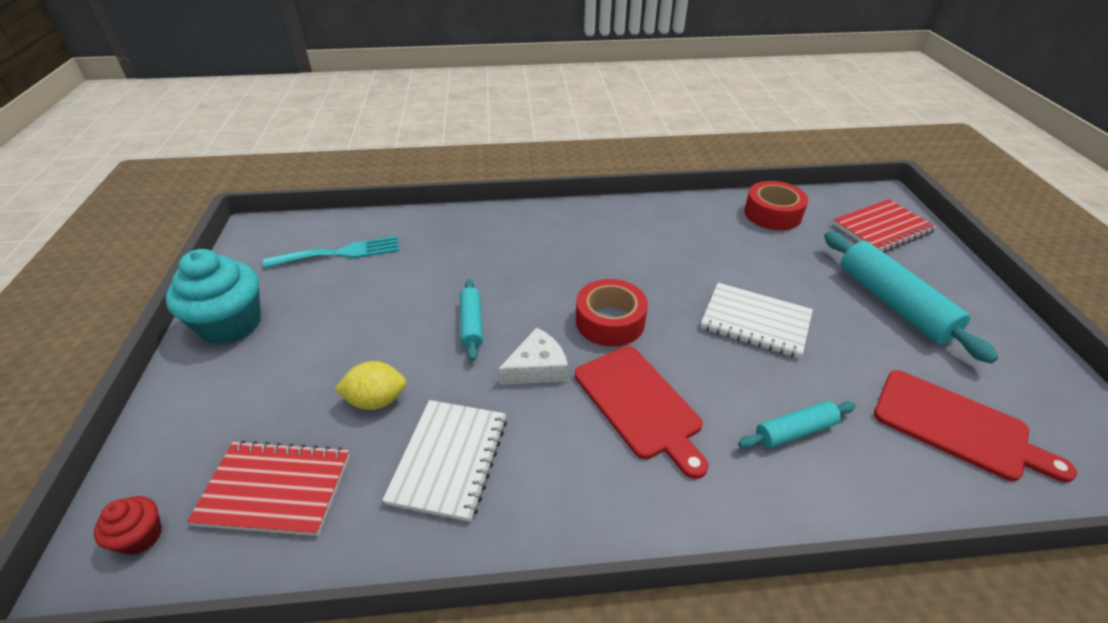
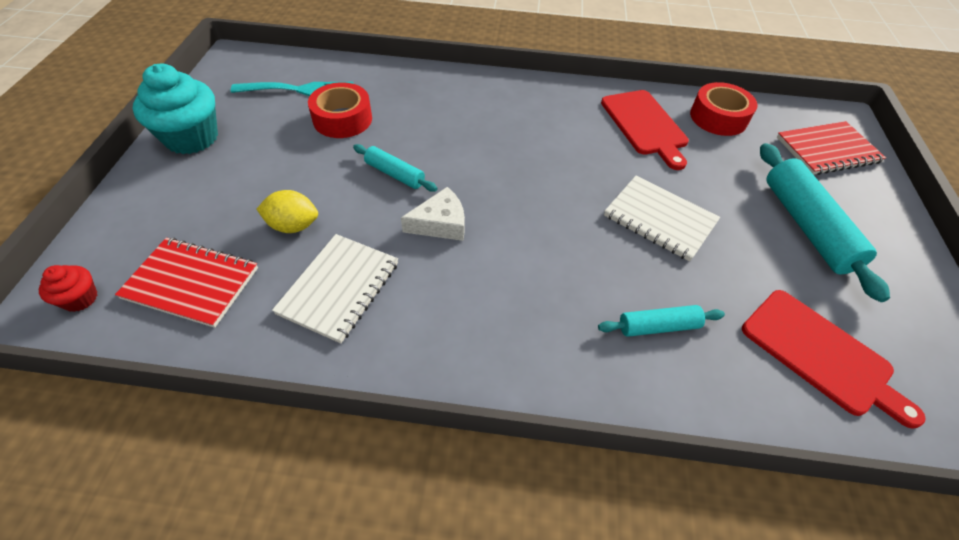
camera: 10 degrees right, 10 degrees up
turquoise rolling pin [460,279,483,361] -> turquoise rolling pin turned 60 degrees counterclockwise [353,144,438,192]
red cutting board [575,346,709,479] -> red cutting board moved to [601,90,689,170]
red tape [576,279,648,347] -> red tape moved to [308,82,372,138]

